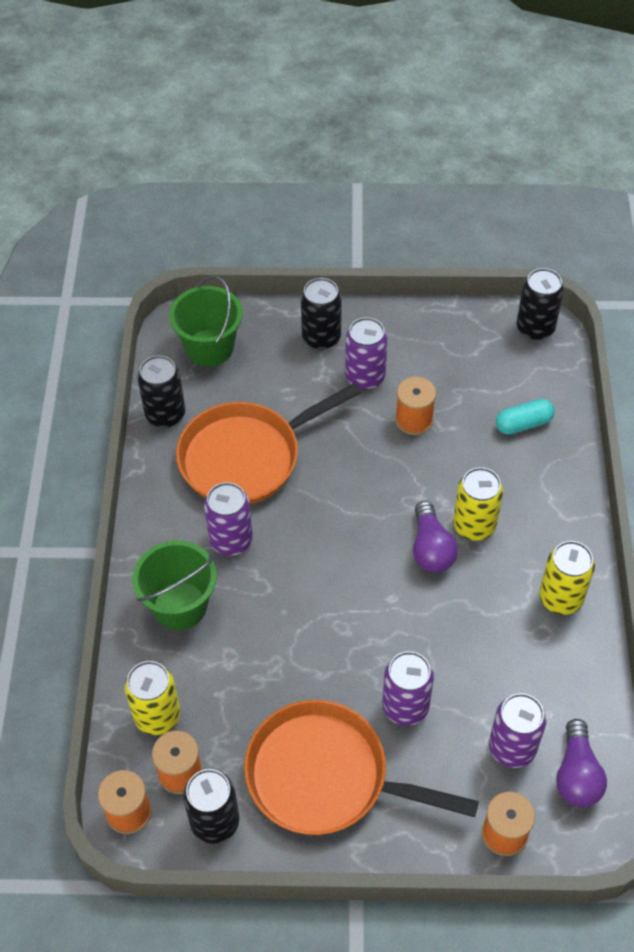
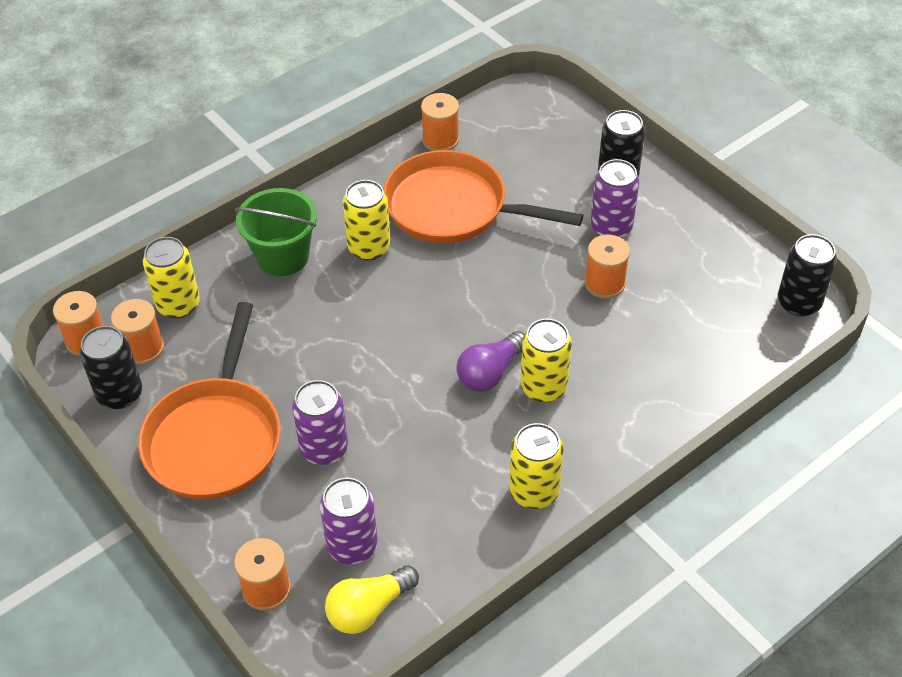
camera: 50 degrees right, 5 degrees down
black can [137,355,185,428] -> orange spool [421,93,459,151]
green bucket [169,276,243,366] -> none
purple can [204,482,253,556] -> yellow can [343,180,391,260]
orange pan [244,700,479,835] -> orange pan turned 150 degrees counterclockwise [138,302,281,500]
turquoise capsule [496,399,555,435] -> none
purple light bulb [556,719,607,807] -> yellow light bulb [325,565,419,634]

